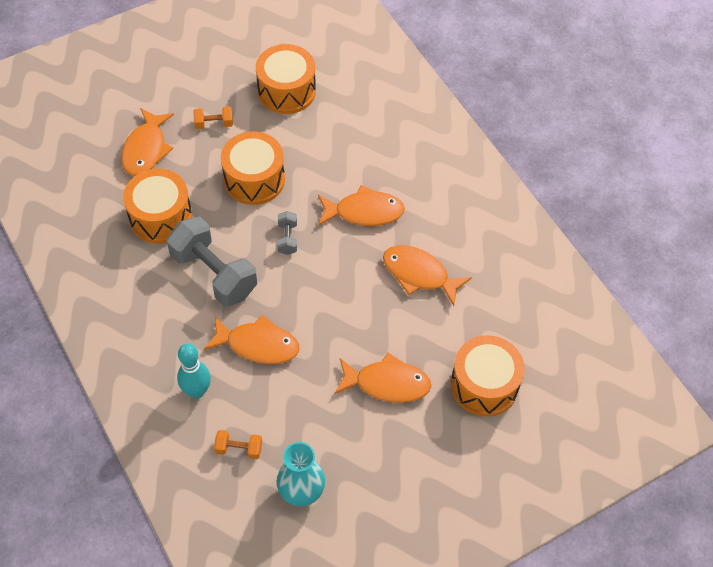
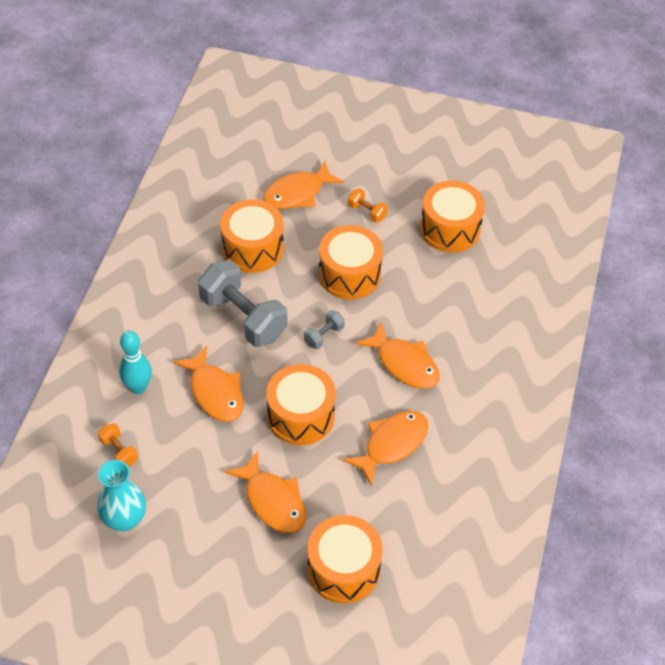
camera: 45 degrees right, 5 degrees down
grey dumbbell [167,216,257,307] -> grey dumbbell turned 45 degrees counterclockwise [198,260,287,347]
orange fish [383,245,472,306] -> orange fish turned 60 degrees clockwise [343,411,428,486]
none -> orange drum [266,364,336,445]

